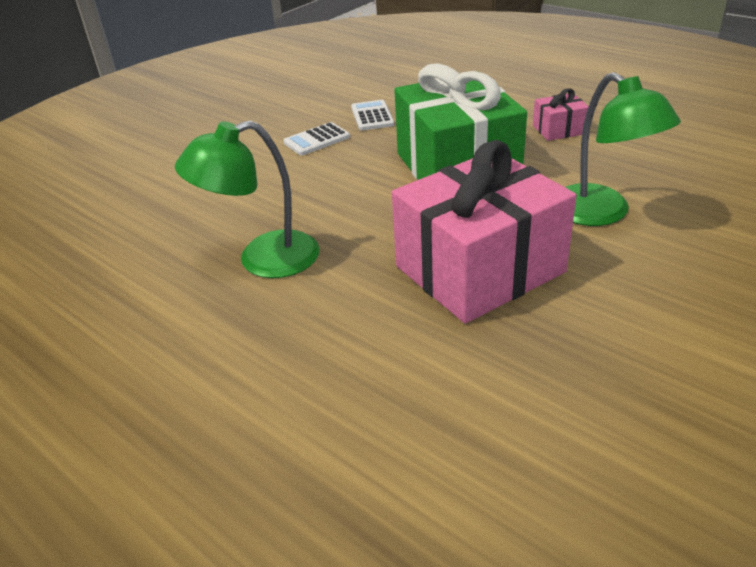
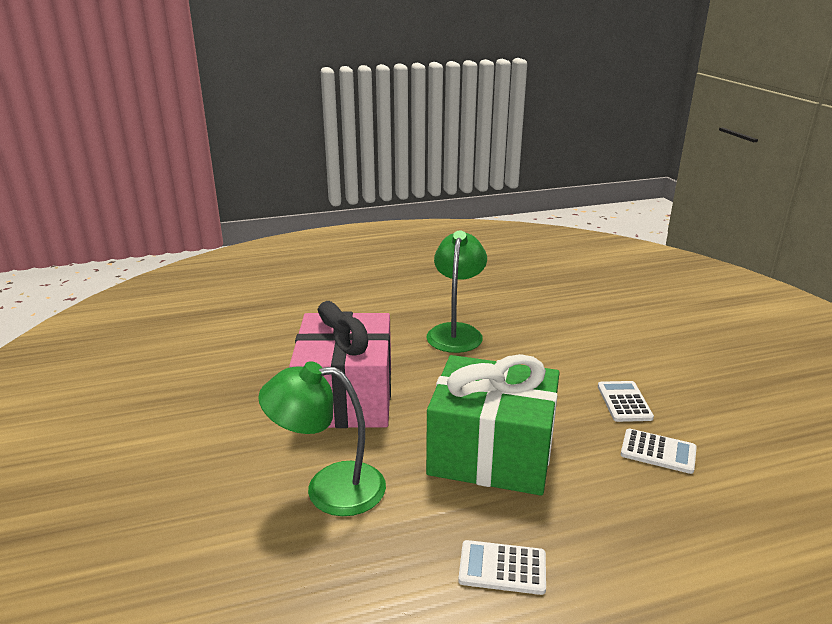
camera: 120 degrees right, 10 degrees down
pink gift [533,88,589,141] -> white calculator [458,540,546,595]

